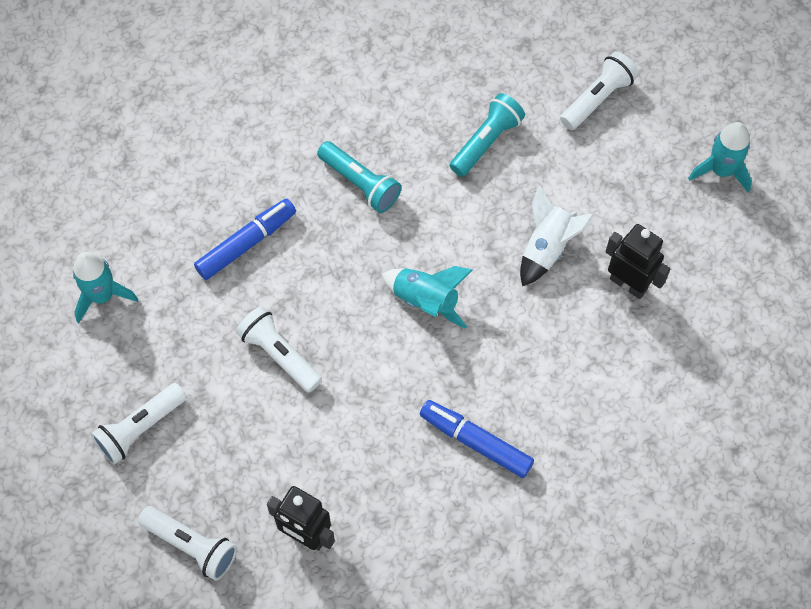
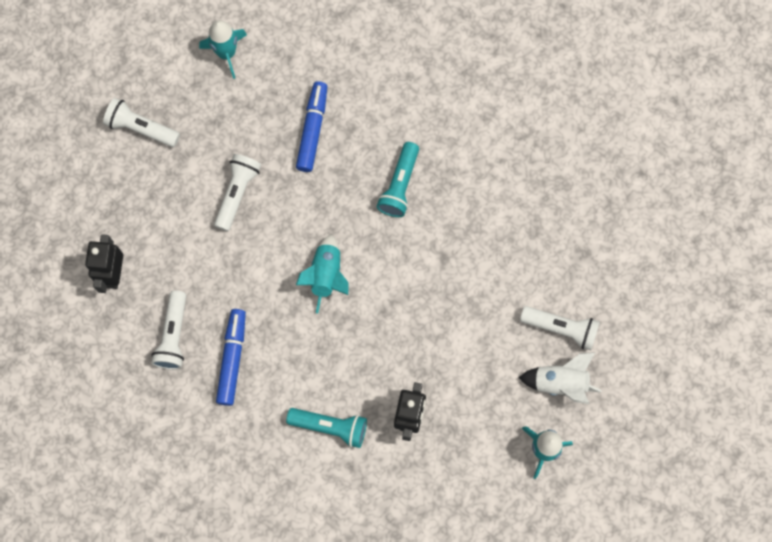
camera: 65 degrees right, 10 degrees up
white flashlight [138,506,237,581] -> white flashlight moved to [151,290,186,370]
blue marker [194,199,296,280] -> blue marker turned 105 degrees counterclockwise [296,81,328,172]
turquoise flashlight [449,93,525,177] -> turquoise flashlight moved to [286,408,367,448]
white rocket [520,185,595,286] -> white rocket moved to [518,352,601,404]

